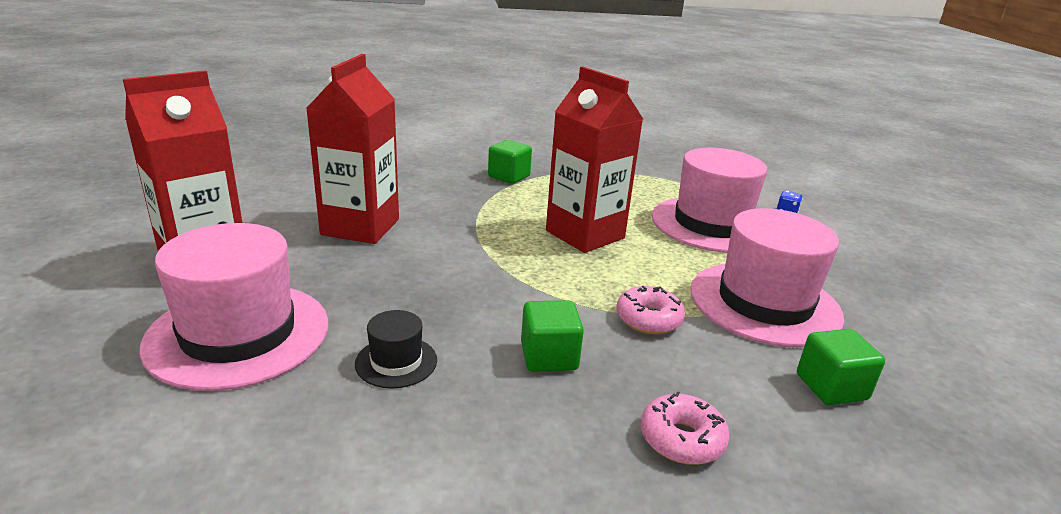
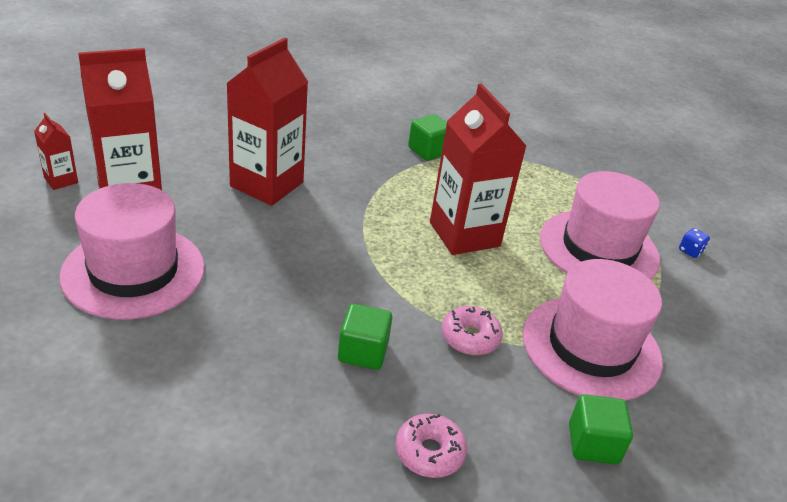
camera: 15 degrees right, 10 degrees up
black hat [355,310,437,388] -> none
none -> red carton [34,113,78,190]

